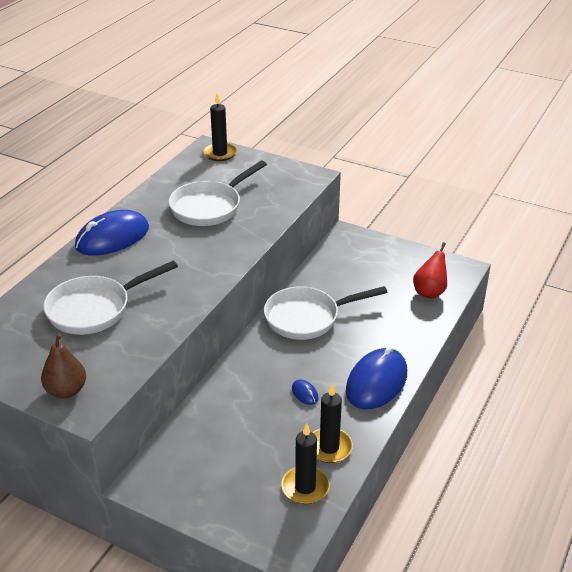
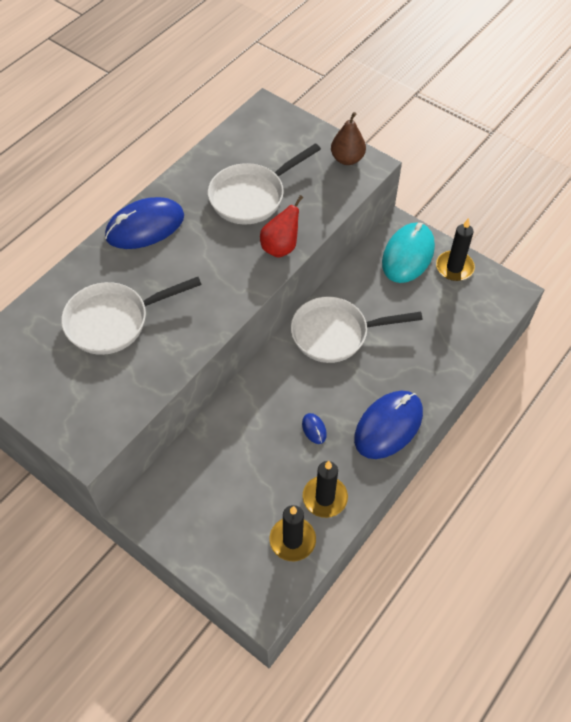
camera: 10 degrees right, 20 degrees up
brown pear [41,334,86,399] -> brown pear moved to [331,112,366,165]
black candle [203,94,237,161] -> black candle moved to [436,218,475,281]
red pear [413,242,447,299] -> red pear moved to [260,195,303,258]
none -> turquoise mouse [382,223,435,283]

